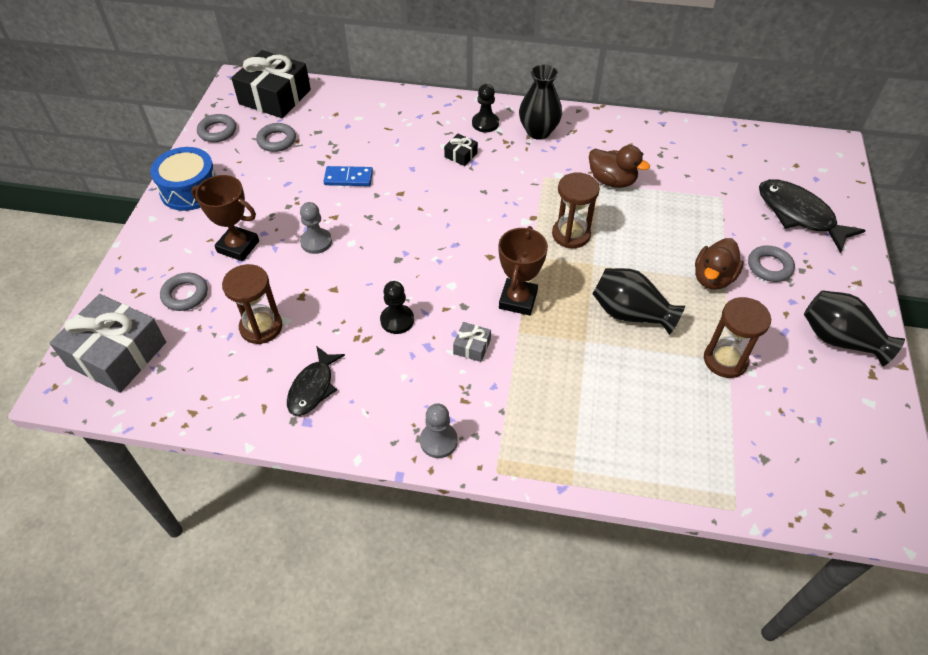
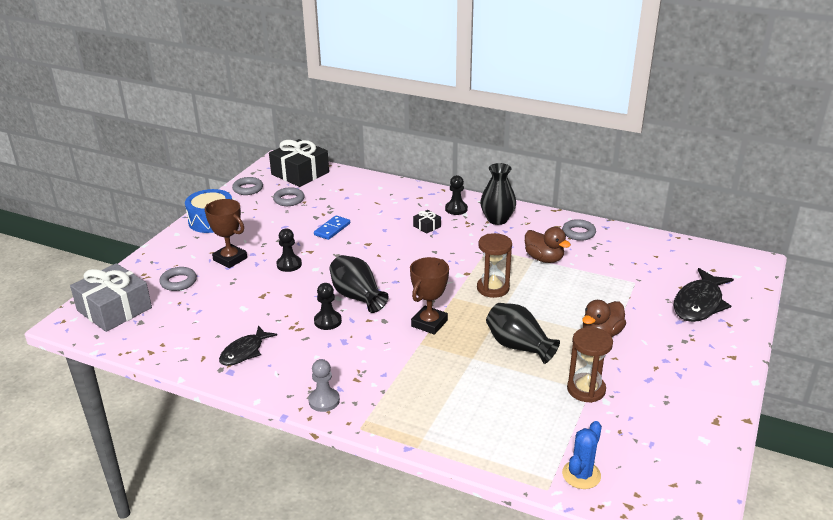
camera: 15 degrees right, 20 degrees down
brown hourglass [222,264,282,344] -> none
grey pawn [300,202,332,254] -> black pawn [276,229,302,272]
blue domino [323,166,373,186] -> blue domino turned 75 degrees counterclockwise [314,215,350,240]
grey gift [453,322,491,362] -> none
grey ring [748,246,795,282] -> grey ring moved to [562,219,596,241]
black fish [759,179,866,253] -> black fish turned 120 degrees counterclockwise [674,268,734,322]
black vase [804,290,905,366] -> black vase moved to [330,255,389,313]
none -> blue cactus [562,421,602,489]

